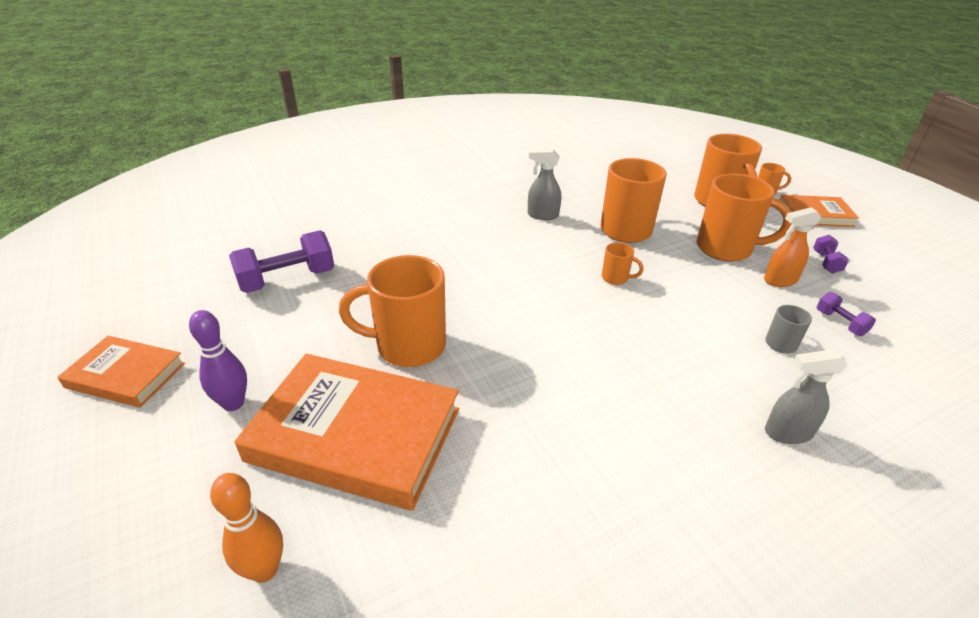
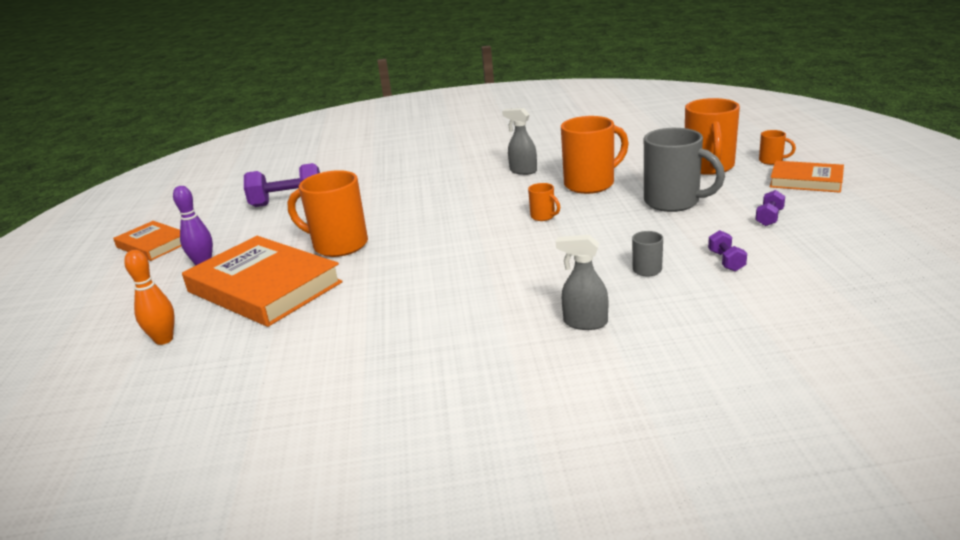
camera: 25 degrees right, 10 degrees down
orange mug [696,173,792,262] -> grey mug [644,128,725,212]
orange spray bottle [764,207,821,287] -> none

